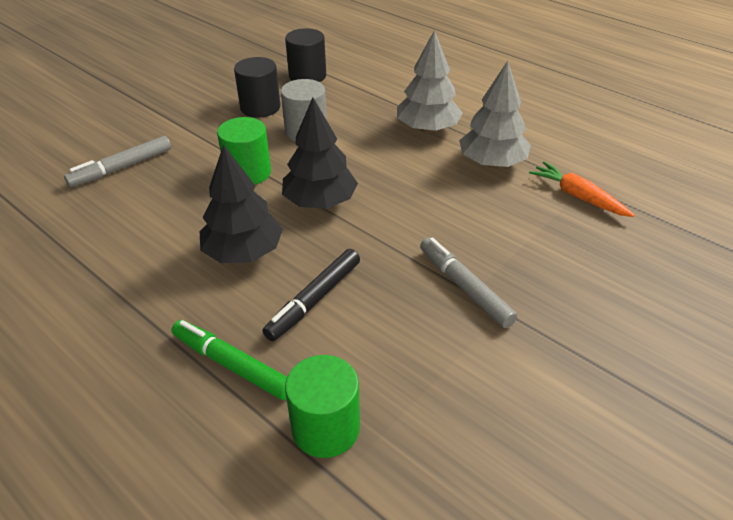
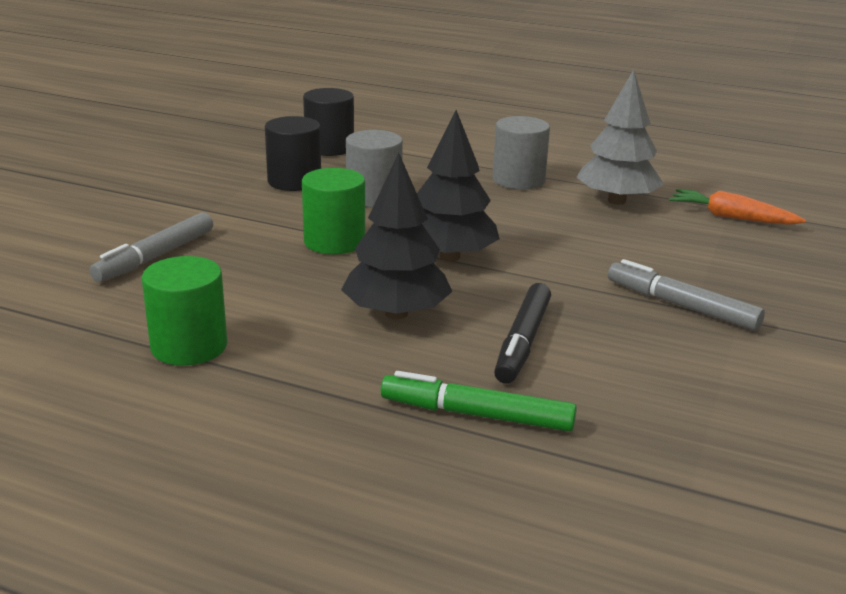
camera: 20 degrees left, 15 degrees down
green cylinder [285,355,360,458] -> green cylinder moved to [142,256,227,366]
grey tree [397,30,463,133] -> grey cylinder [493,116,550,189]

